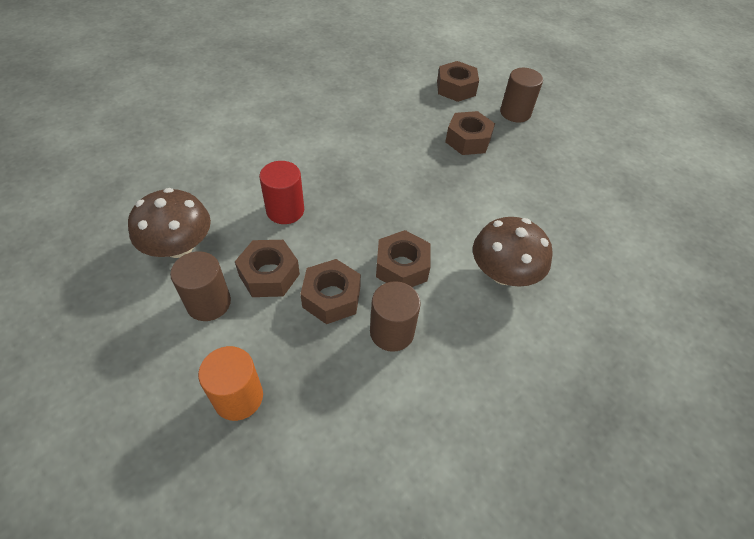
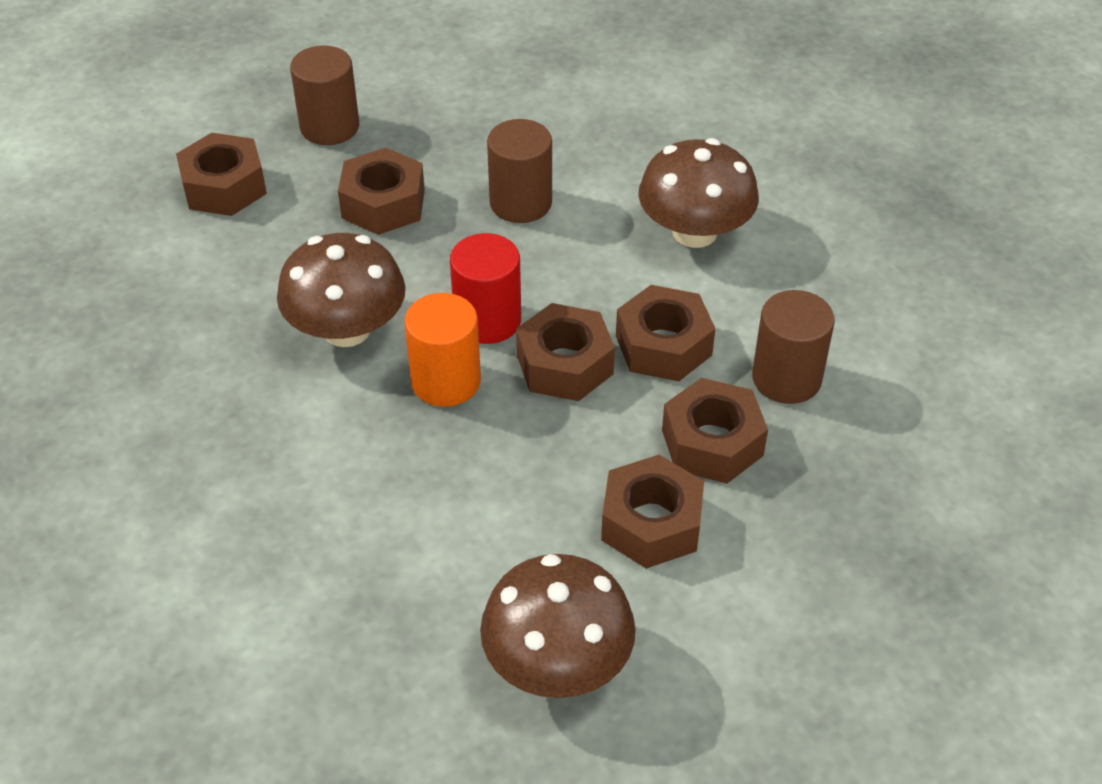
camera: 75 degrees left, 5 degrees down
brown cylinder [170,251,231,321] -> brown cylinder moved to [487,119,552,223]
orange cylinder [198,346,263,421] -> orange cylinder moved to [405,293,481,407]
red cylinder [259,161,304,224] -> red cylinder moved to [450,233,521,344]
none -> brown mushroom [277,233,406,347]
none -> brown nut [516,303,615,401]

